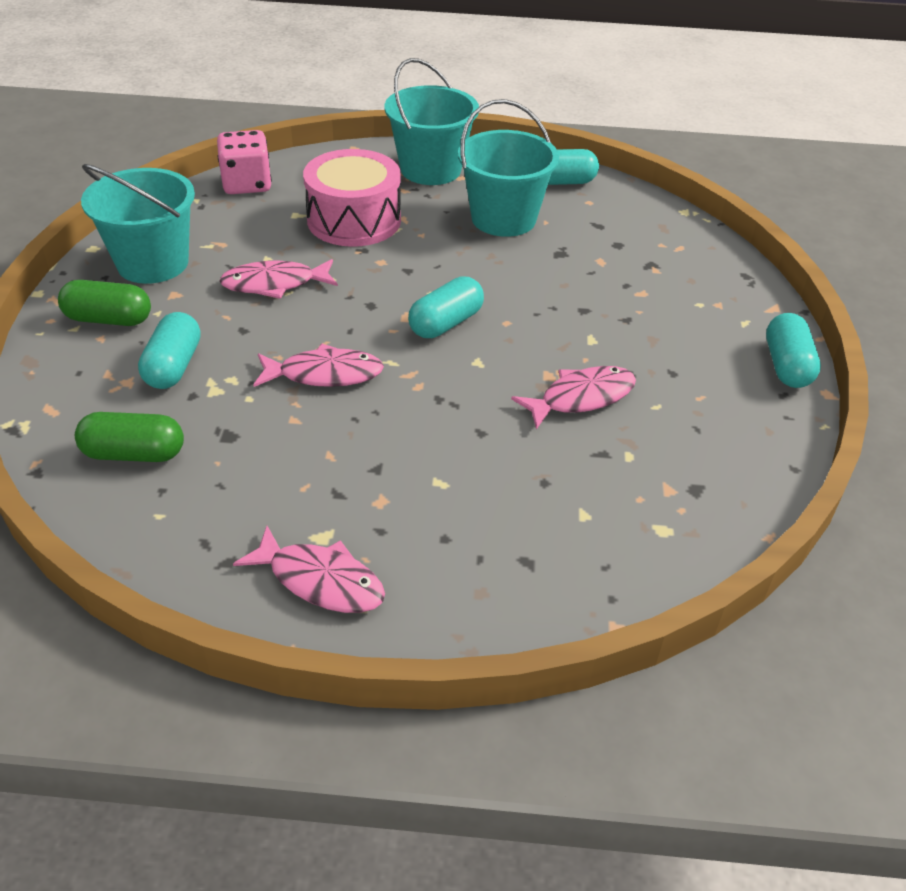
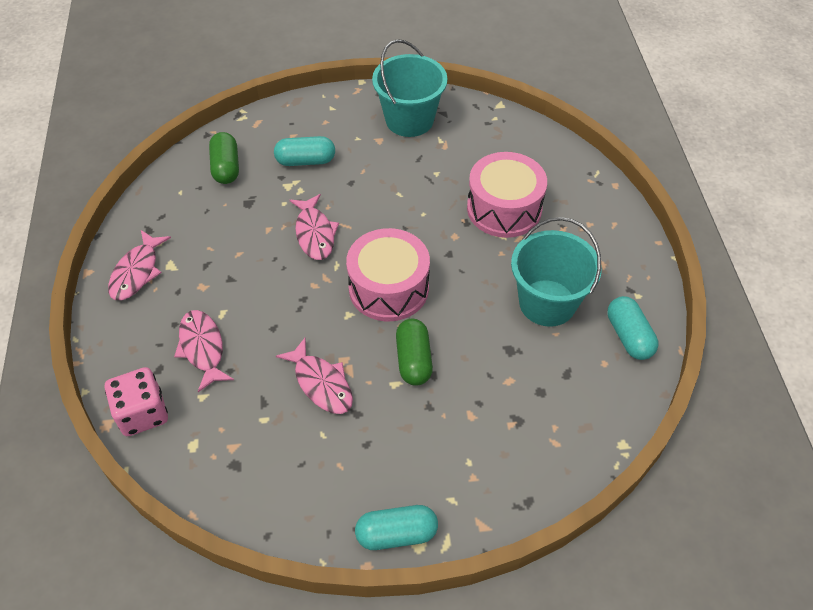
camera: 80 degrees right, 10 degrees up
green capsule [58,280,151,326] -> green capsule moved to [396,319,433,385]
pink dice [217,130,272,194] -> pink dice moved to [105,367,168,436]
pink fish [219,259,338,299] -> pink fish moved to [174,310,234,392]
turquoise bucket [385,58,479,185] -> none
turquoise capsule [408,276,484,338] -> pink drum [346,228,430,321]

